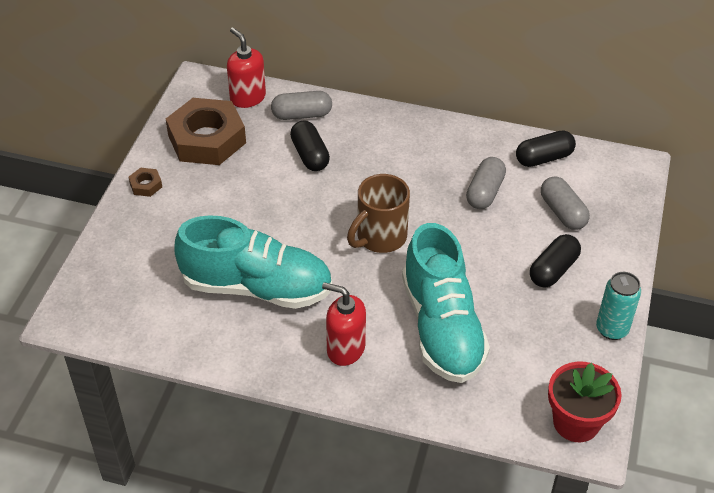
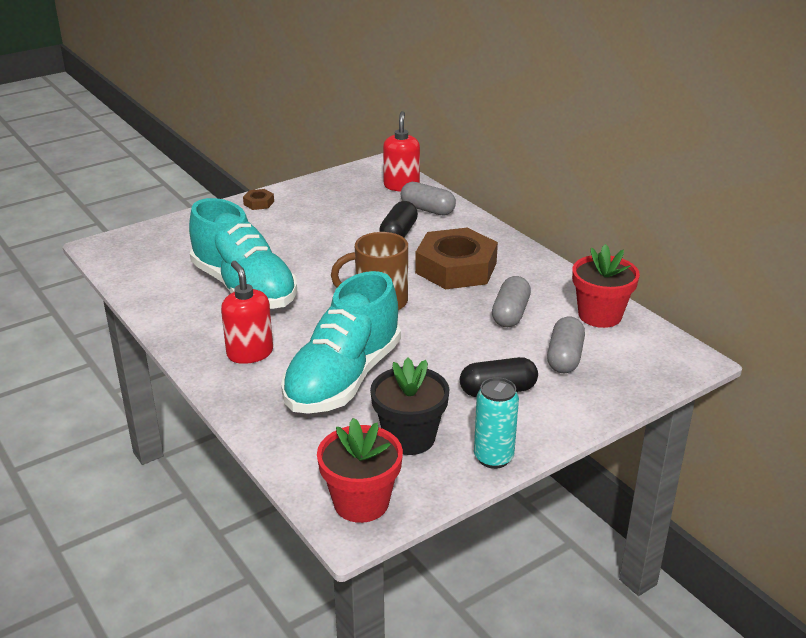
camera: 40 degrees right, 15 degrees down
brown nut [166,98,246,165] -> brown nut moved to [415,228,498,290]
grey capsule [466,157,506,209] -> grey capsule turned 45 degrees counterclockwise [492,276,531,327]
black capsule [516,130,576,167] -> red flower pot [572,244,640,328]
none -> black flower pot [370,358,450,455]

